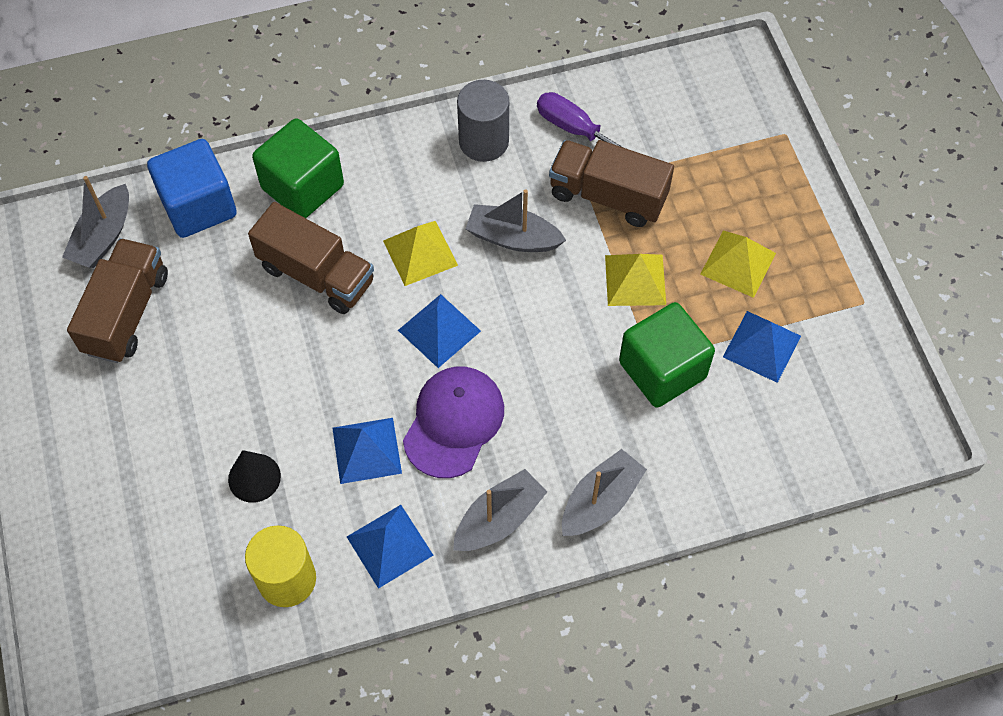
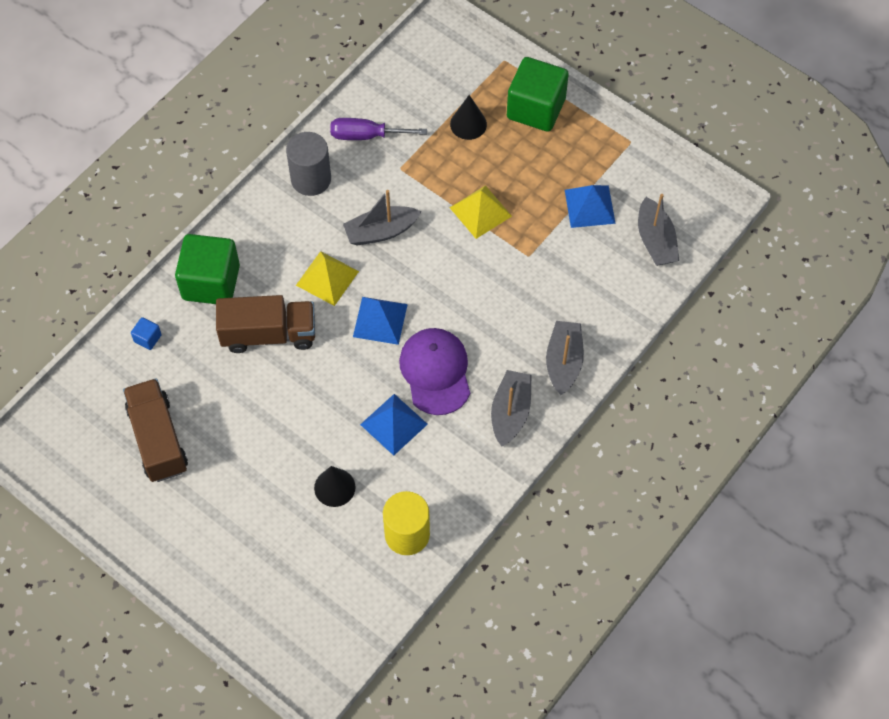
camera: 35 degrees left, 0 degrees up
grey boat [62,176,129,268] -> grey boat moved to [638,194,679,266]
blue cube [147,139,237,238] -> blue cube [131,317,162,350], size x0.41
blue pyramid [347,505,433,589] -> none
brown truck [549,140,674,227] -> none
green cube [619,302,715,408] -> green cube moved to [507,57,569,132]
yellow pyramid [700,231,776,298] -> none
none -> black cone [450,95,487,140]

